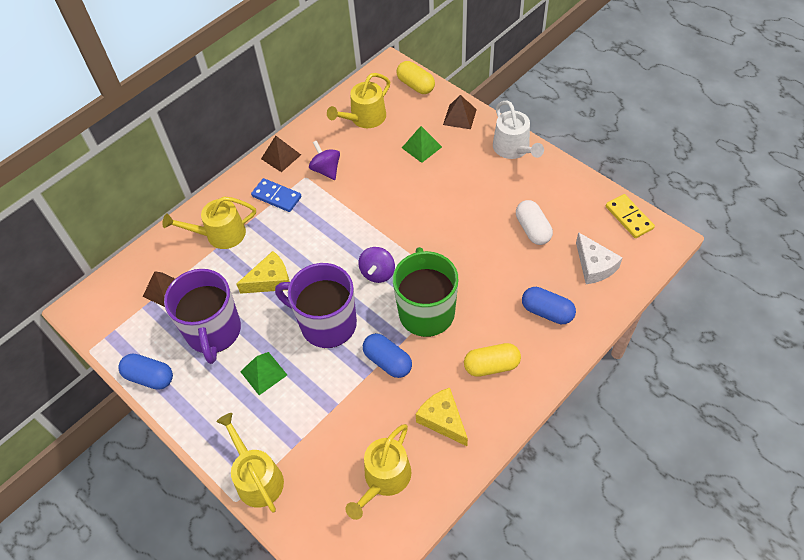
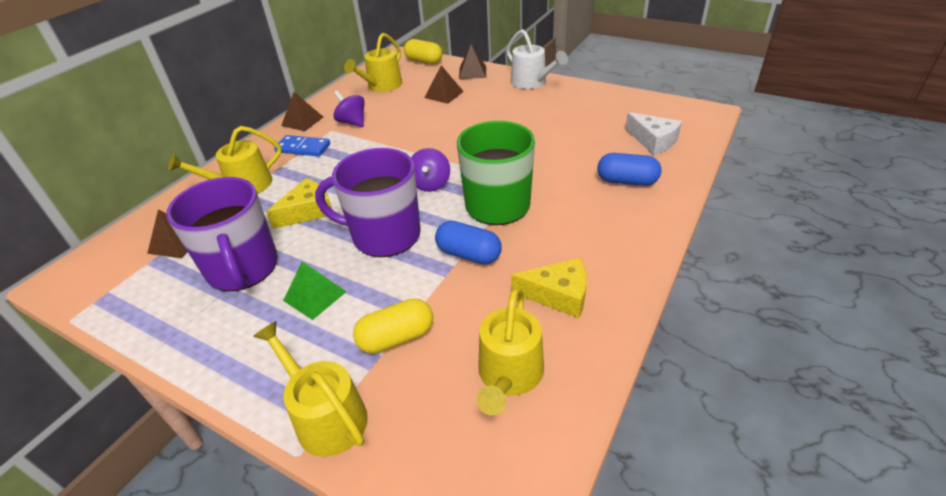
camera: 15 degrees left, 15 degrees down
blue capsule [118,354,173,390] -> none
green pyramid [402,126,442,163] -> brown pyramid [424,65,464,104]
yellow cheese [416,388,468,446] -> yellow cheese turned 150 degrees clockwise [511,258,587,318]
yellow capsule [464,343,521,377] -> yellow capsule moved to [353,298,433,354]
white capsule [516,200,553,245] -> none
yellow domino [606,194,655,238] -> none

